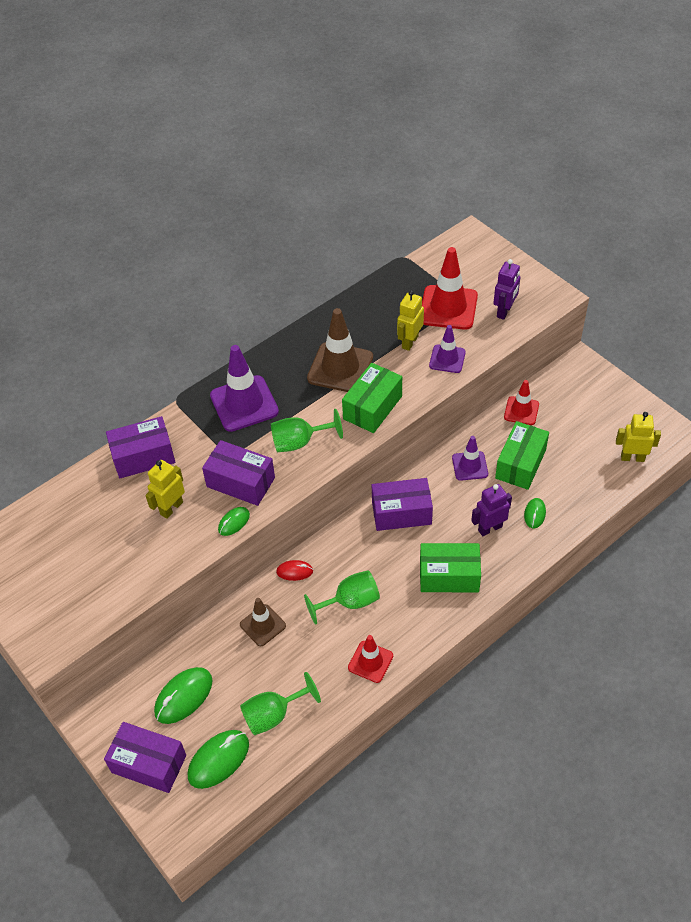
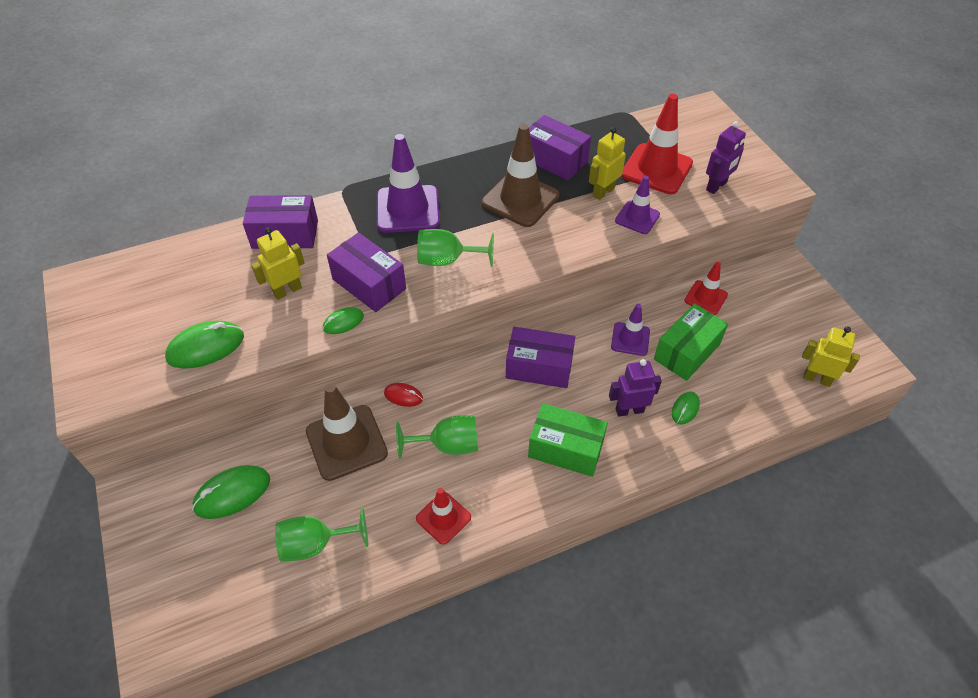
camera: 15 degrees right, 0 degrees up
purple box [104,722,186,793] -> purple box moved to [529,115,591,180]
green mouse [188,730,249,789] -> green mouse moved to [165,321,244,369]
brown traffic cone [240,598,286,646] -> brown traffic cone [306,383,388,481], size x1.71
green box [342,363,402,433] -> none

